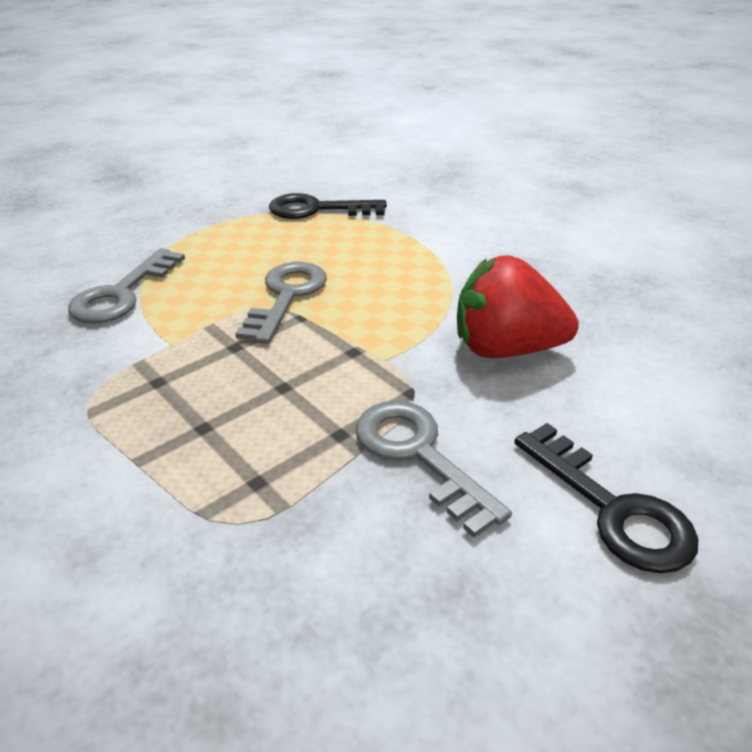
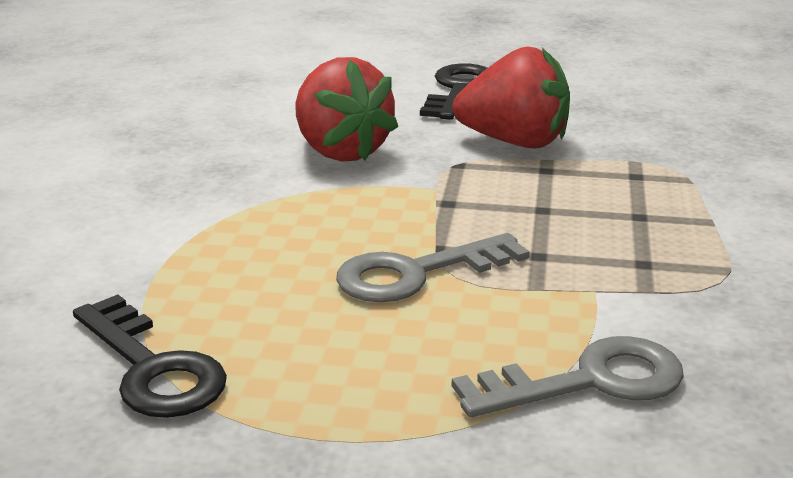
camera: 130 degrees left, 10 degrees down
grey key [356,401,512,538] -> red strawberry [453,47,570,149]

